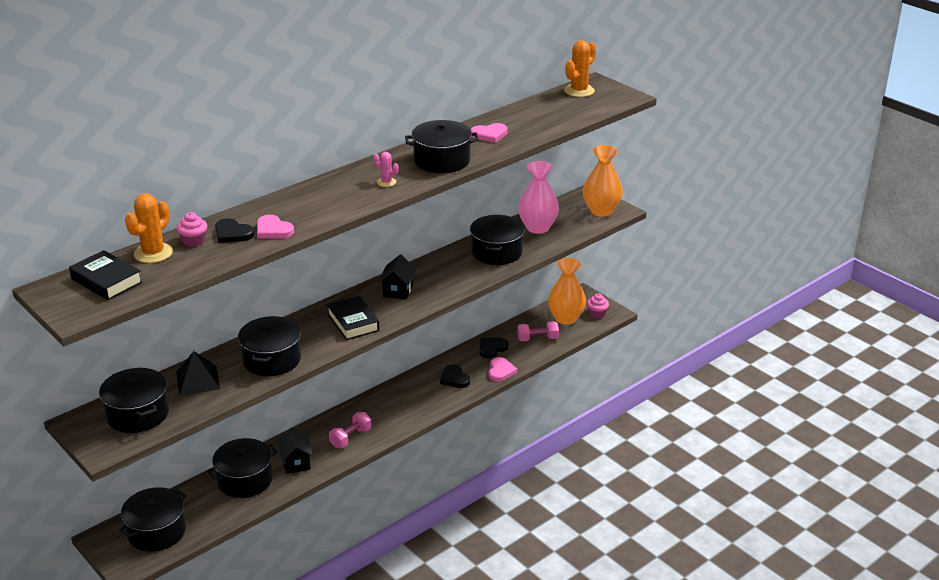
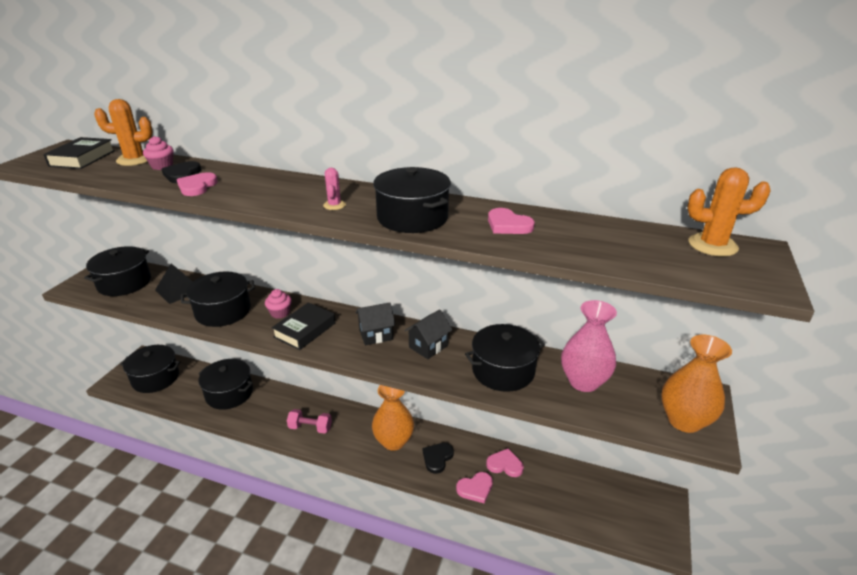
camera: 60 degrees right, 0 degrees up
black house [277,427,313,474] -> black house moved to [405,309,452,359]
black heart [480,338,509,359] -> pink heart [486,448,524,477]
pink dumbbell [517,321,559,341] -> none
orange vase [548,258,586,325] -> orange vase moved to [372,385,414,451]
pink cupcake [587,293,609,318] -> pink cupcake moved to [265,289,292,319]

